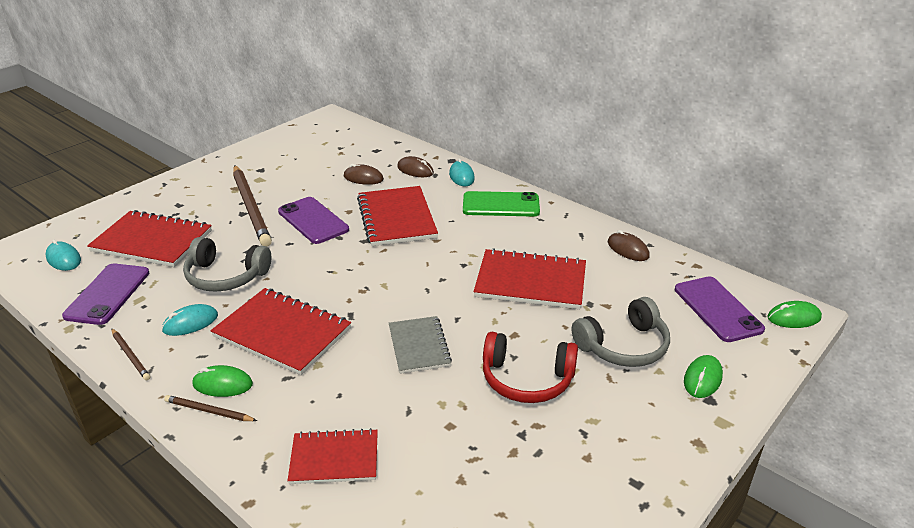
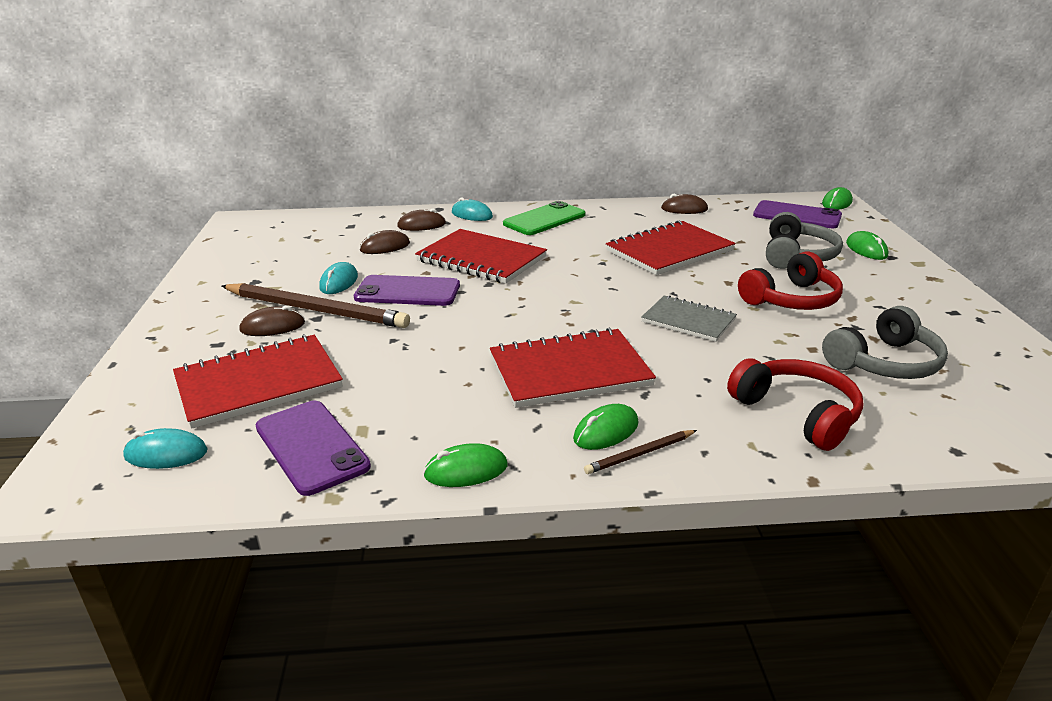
camera: 45 degrees left, 5 degrees down
brown pencil [111,328,150,380] -> green mouse [423,443,508,487]
turquoise mouse [162,304,218,336] -> turquoise mouse moved to [319,262,358,294]
grey headphones [183,237,271,292] -> grey headphones moved to [822,306,948,379]
red notebook [287,428,378,484] -> red headphones [727,358,864,451]
none -> brown mouse [239,305,305,336]

